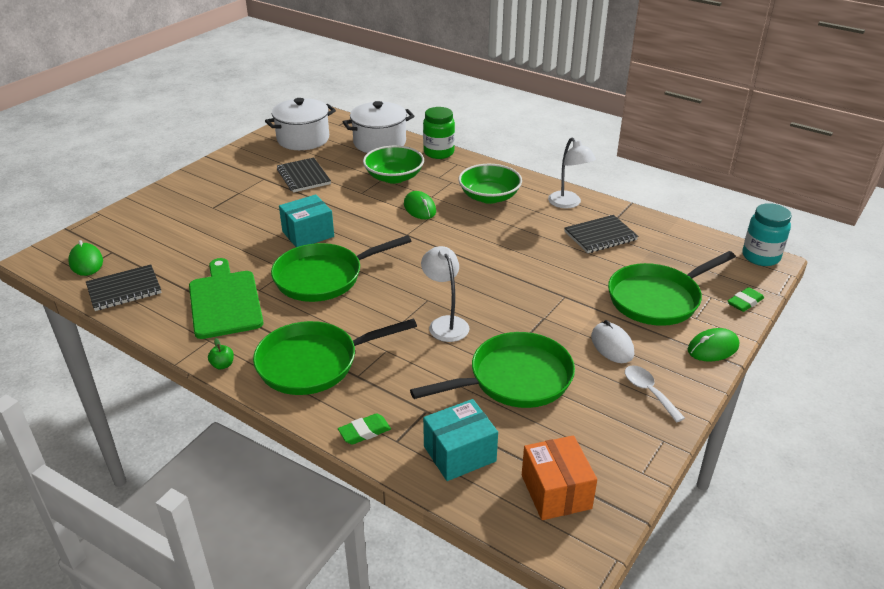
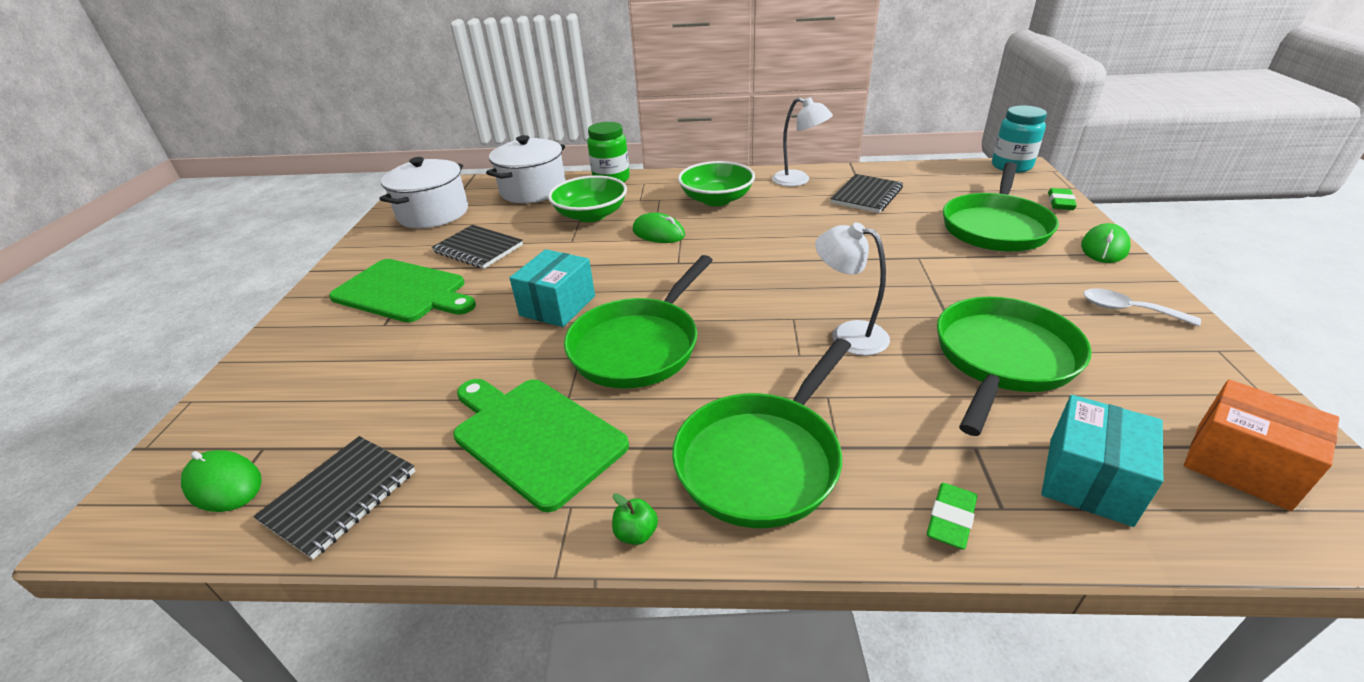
camera: 30 degrees left, 0 degrees up
white mouse [591,320,634,363] -> none
none -> green cutting board [329,259,476,322]

